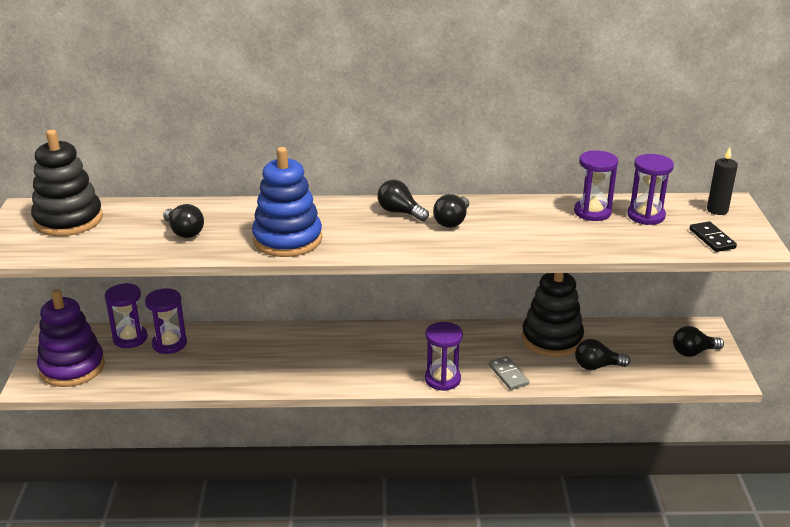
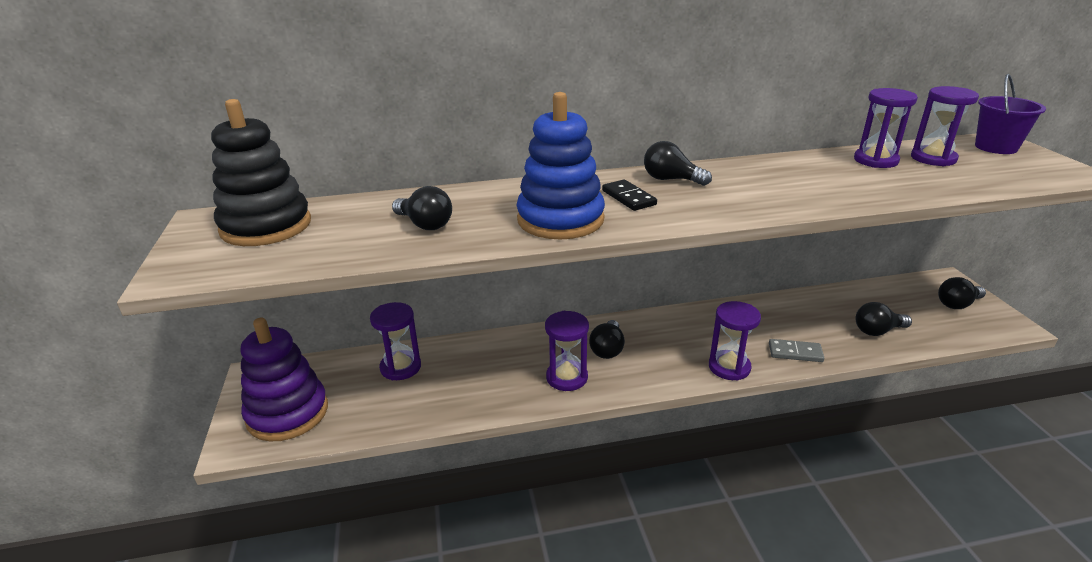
camera: 10 degrees left, 0 degrees up
purple hourglass [105,283,148,348] -> purple hourglass moved to [545,311,589,391]
black light bulb [433,194,469,228] -> black light bulb moved to [589,320,625,359]
grey domino [489,356,529,390] -> grey domino turned 45 degrees counterclockwise [769,339,824,362]
black stacking toy [522,273,584,357] -> none
black domino [690,221,737,252] -> black domino moved to [602,180,657,211]
black candle [707,147,738,215] -> purple bucket [975,74,1046,154]

